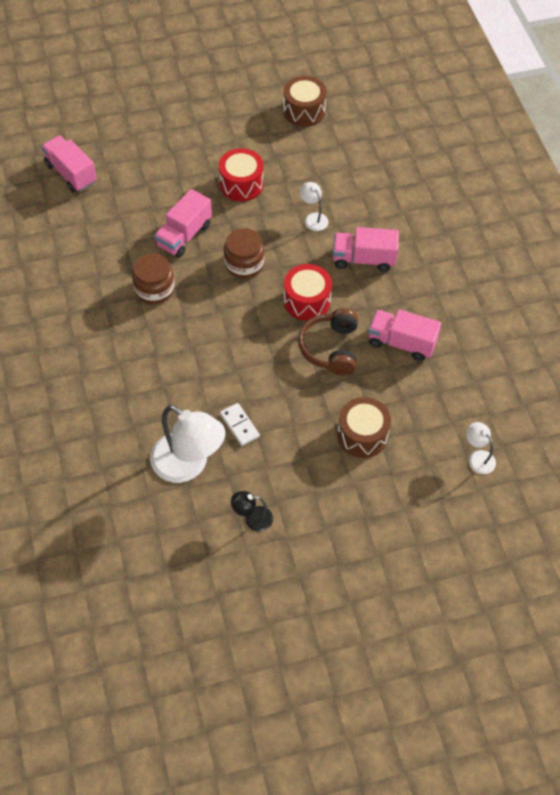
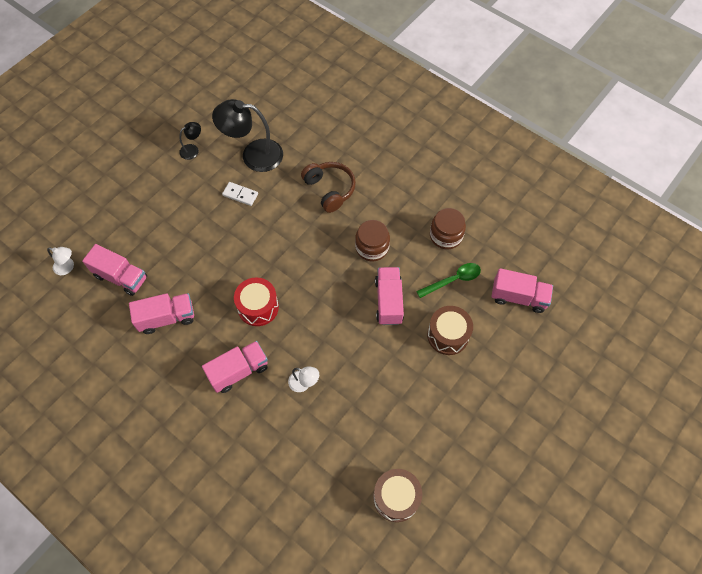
camera: 145 degrees right, 5 degrees up
white lamp [150,405,225,483] -> black lamp [212,99,283,172]
red drum [219,148,264,201] -> none
brown jar [224,228,264,278] -> brown jar moved to [430,208,466,249]
brown headphones [298,308,358,375] -> brown headphones moved to [301,162,356,213]
brown drum [337,397,391,458] -> brown drum moved to [427,306,473,355]
none -> pink truck [82,244,147,296]
none -> green spoon [416,263,481,298]

